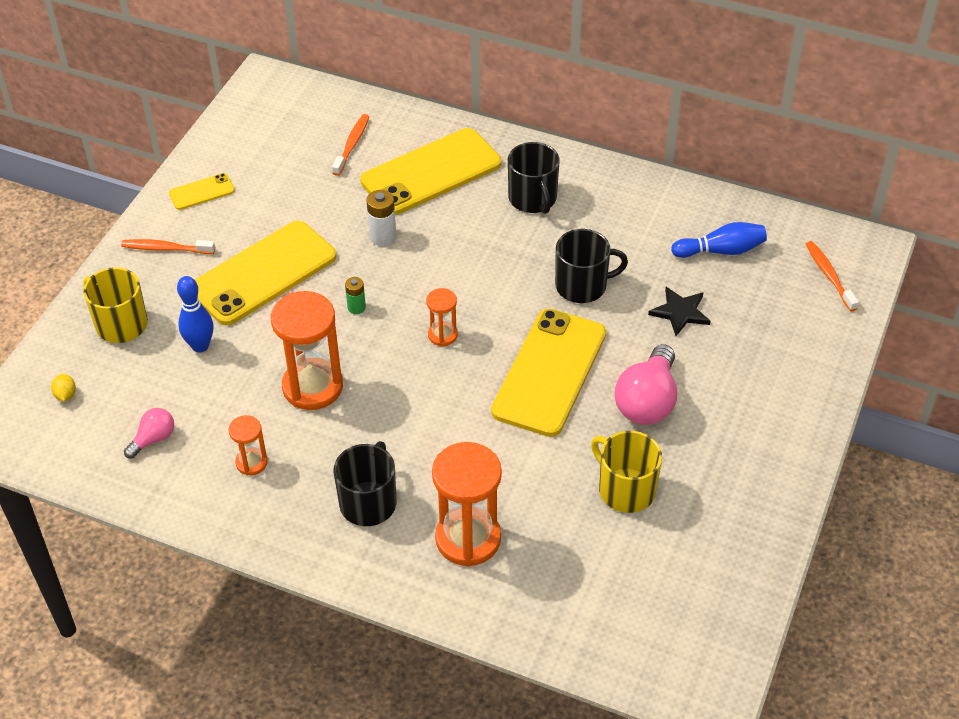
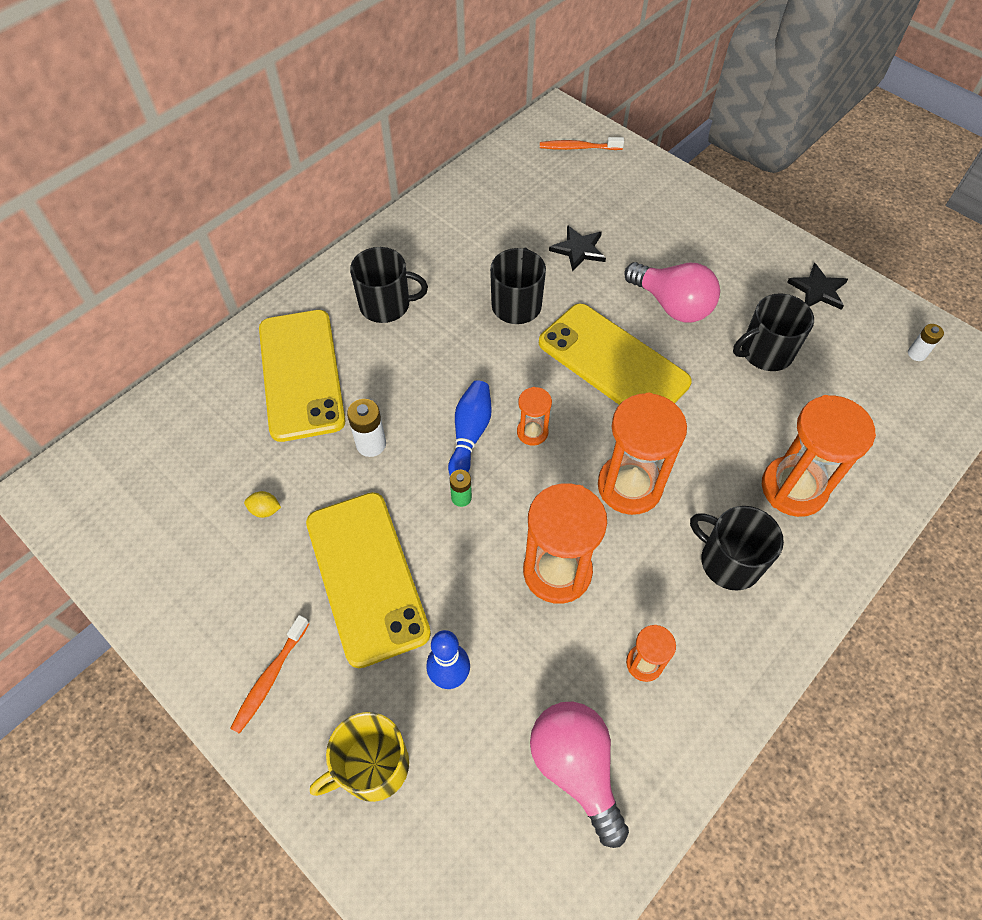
camera: 70 degrees left, 10 degrees up
yellow lemon [51,374,76,401] -> yellow lemon moved to [244,491,281,518]
pink light bulb [124,408,174,458] -> pink light bulb [530,702,629,848], size x1.86
yellow phone [169,173,235,210] -> none
orange toothbrush [332,114,369,176] -> none
yellow mug [591,431,662,513] -> black mug [733,293,814,371]
blue bowling pin [671,222,767,258] -> blue bowling pin moved to [448,380,492,476]
none -> orange hourglass [598,392,687,515]
none -> black star [787,263,848,310]
none -> white battery [908,324,944,361]

